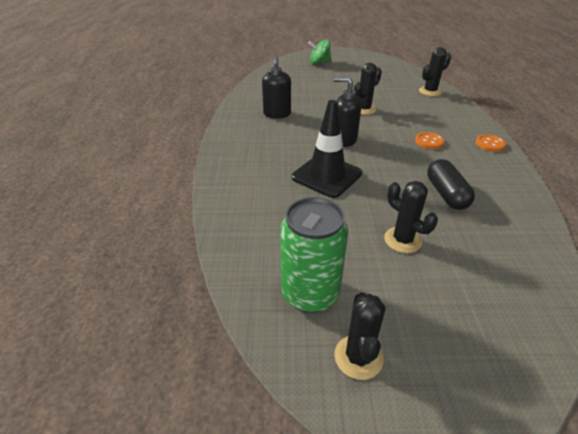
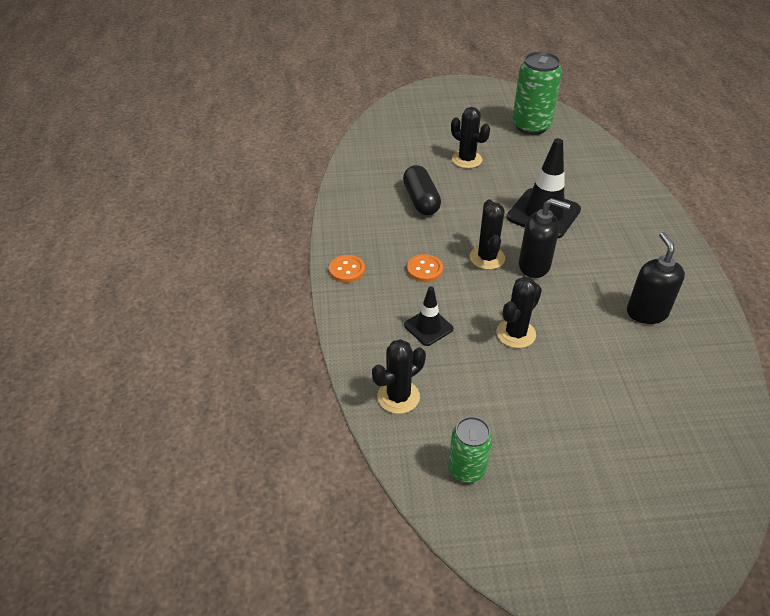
camera: 175 degrees right, 5 degrees up
green spinning top [308,39,331,64] -> none
black cactus [334,292,385,380] -> black cactus moved to [470,199,505,270]
none -> black traffic cone [404,287,453,346]
none -> green can [448,416,492,483]

